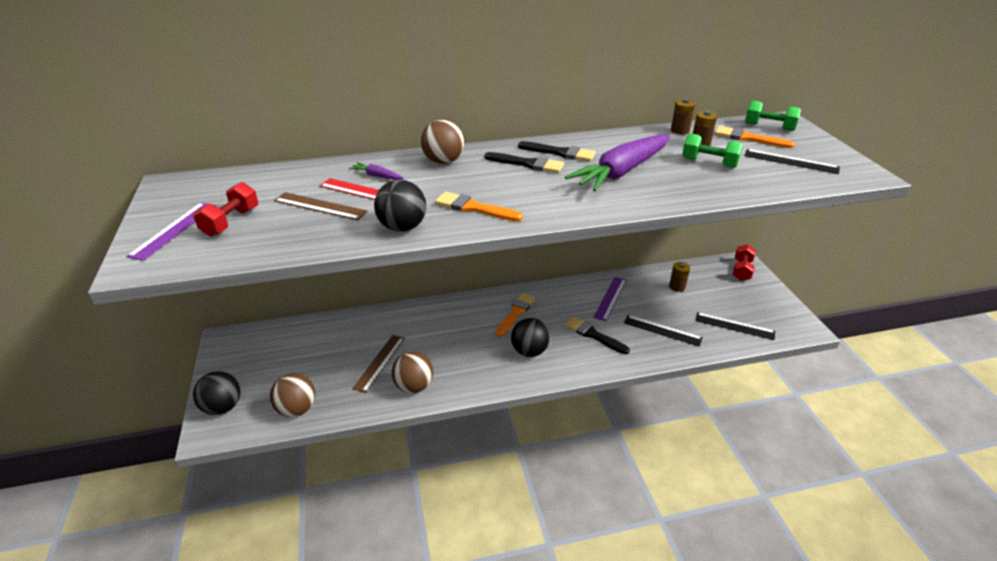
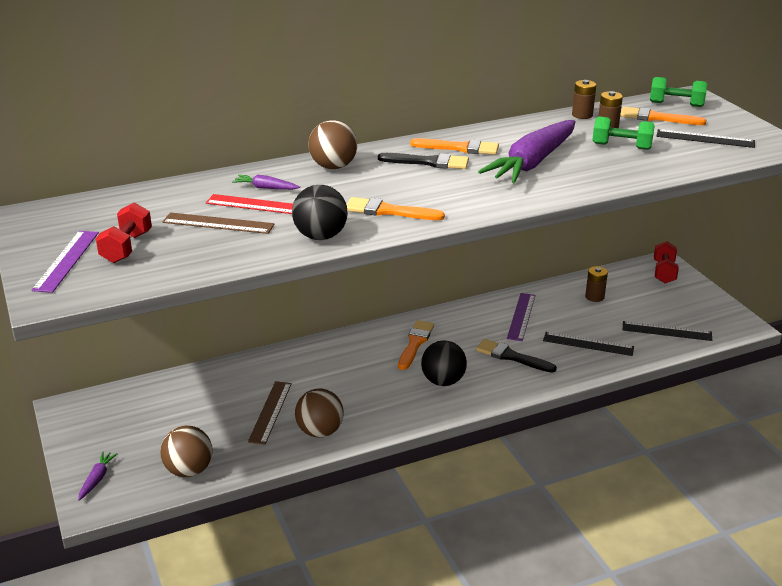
camera: 10 degrees left, 5 degrees down
black ball [193,371,240,415] -> purple carrot [78,451,118,501]
black brush [518,141,596,162] -> orange brush [410,138,499,155]

